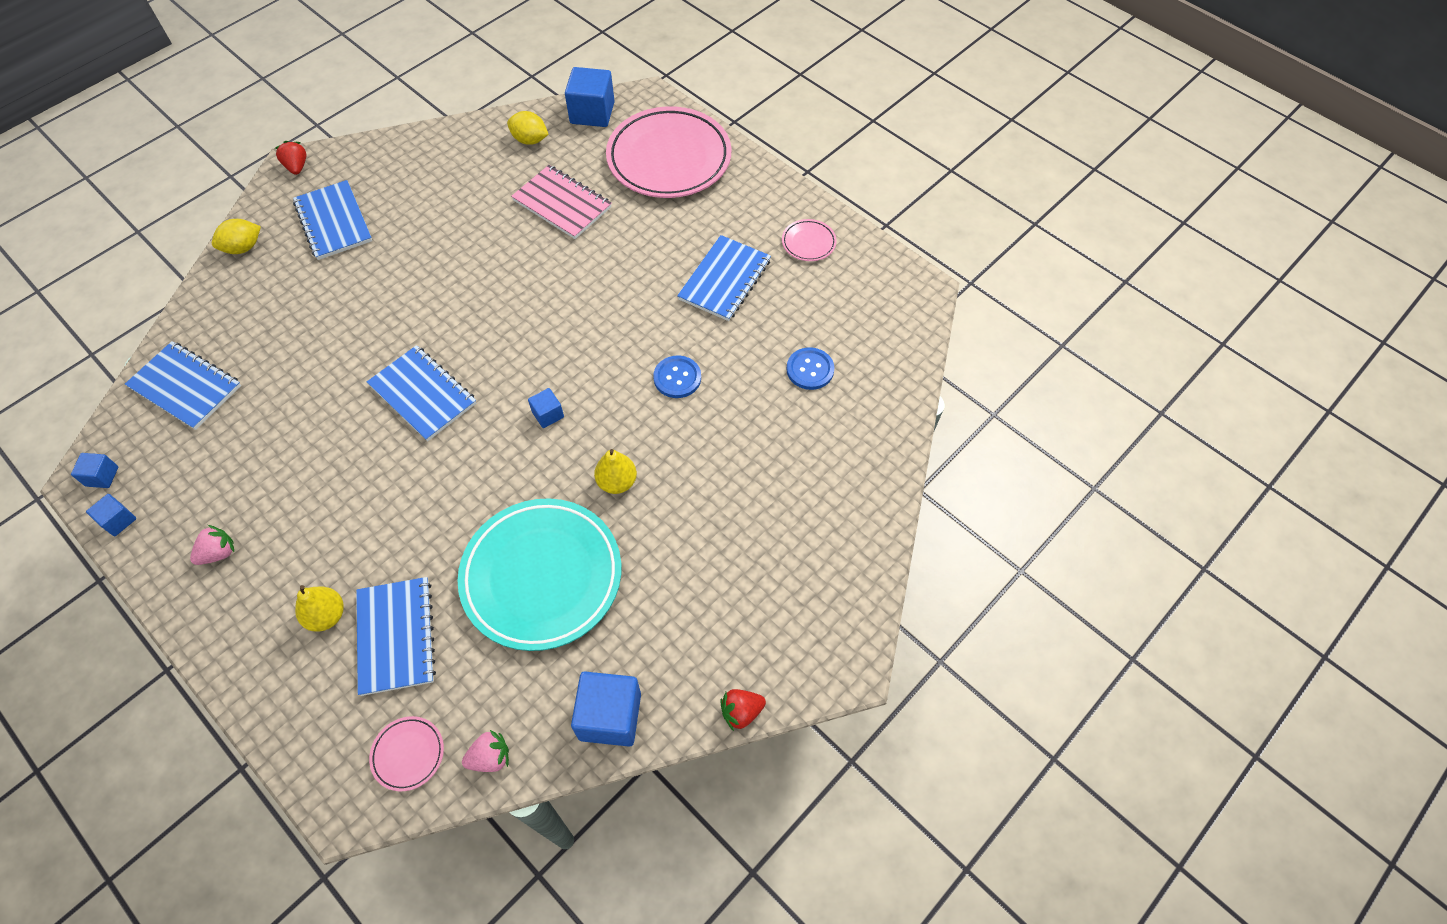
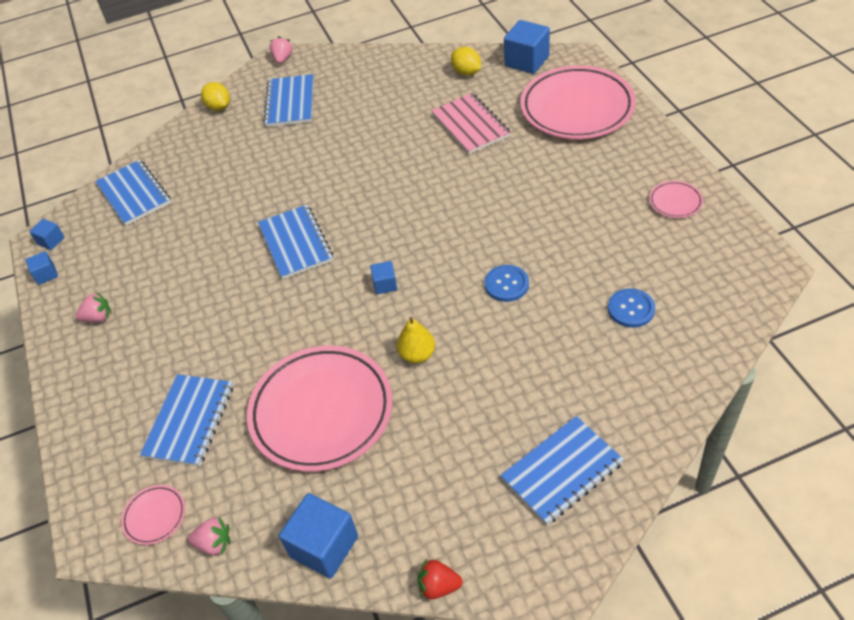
camera: 30 degrees right, 10 degrees down
yellow lemon [212,219,261,254] -> yellow lemon turned 60 degrees clockwise [201,82,230,111]
red strawberry [275,141,307,175] -> pink strawberry [270,36,293,64]
yellow pear [295,585,344,631] -> none
turquoise plate [458,498,621,651] -> pink plate [247,346,393,472]
blue notebook [677,235,771,321] -> blue notebook moved to [500,416,624,525]

